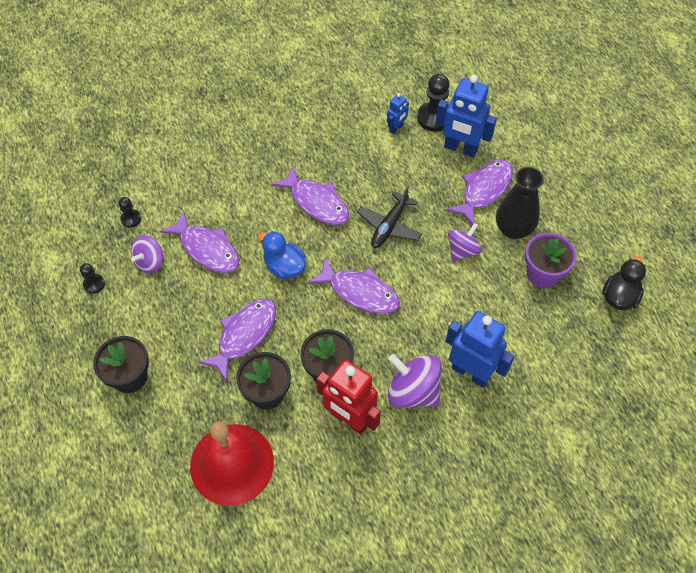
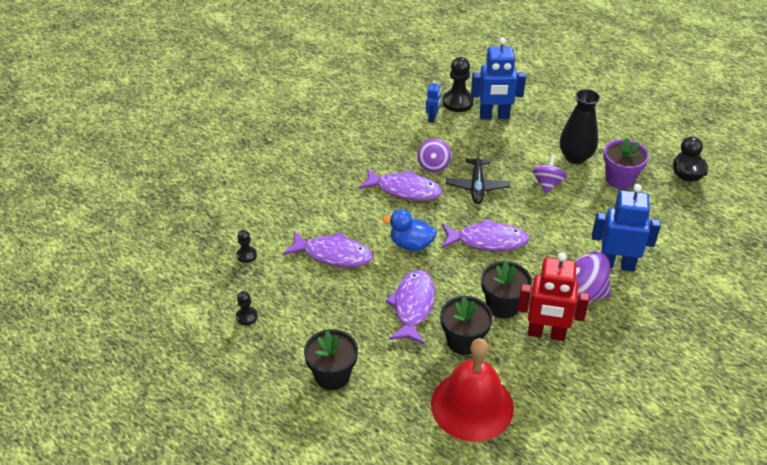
camera: 25 degrees left, 15 degrees down
purple spinning top [131,235,163,273] -> purple spinning top moved to [417,138,451,172]
purple fish [446,159,513,225] -> none

